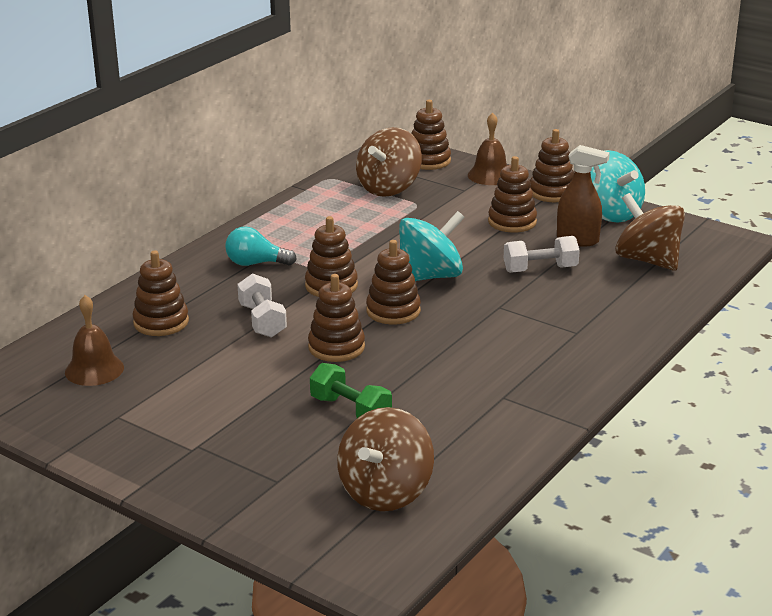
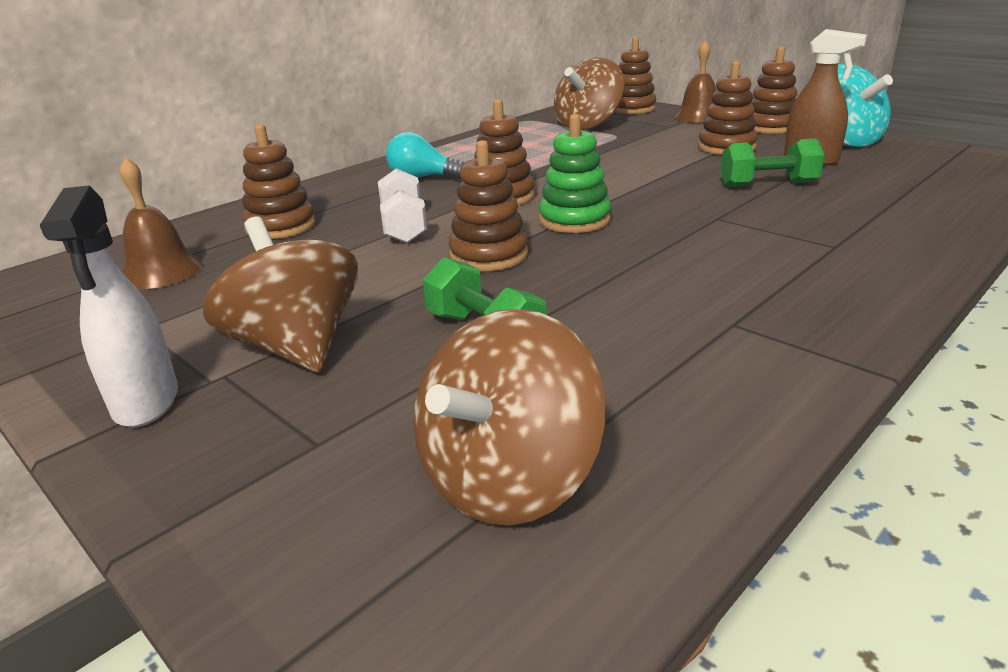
camera: 10 degrees right, 0 degrees up
brown stacking toy [366,240,421,324] -> green stacking toy [539,114,611,233]
turquoise spinning top [399,211,465,281] -> none
white dumbbell [504,236,580,273] -> green dumbbell [721,138,825,187]
brown spinning top [615,193,685,271] -> brown spinning top moved to [203,217,358,372]
none -> white spray bottle [40,185,178,427]

